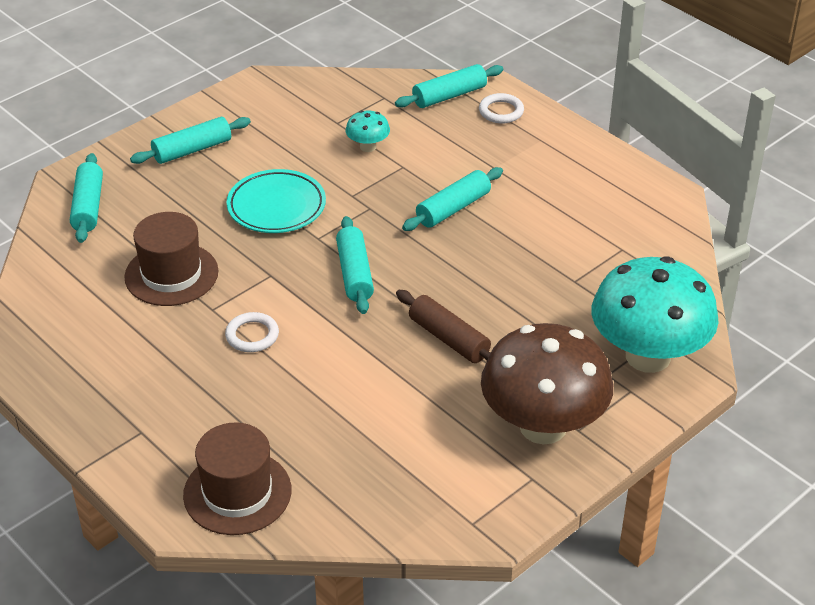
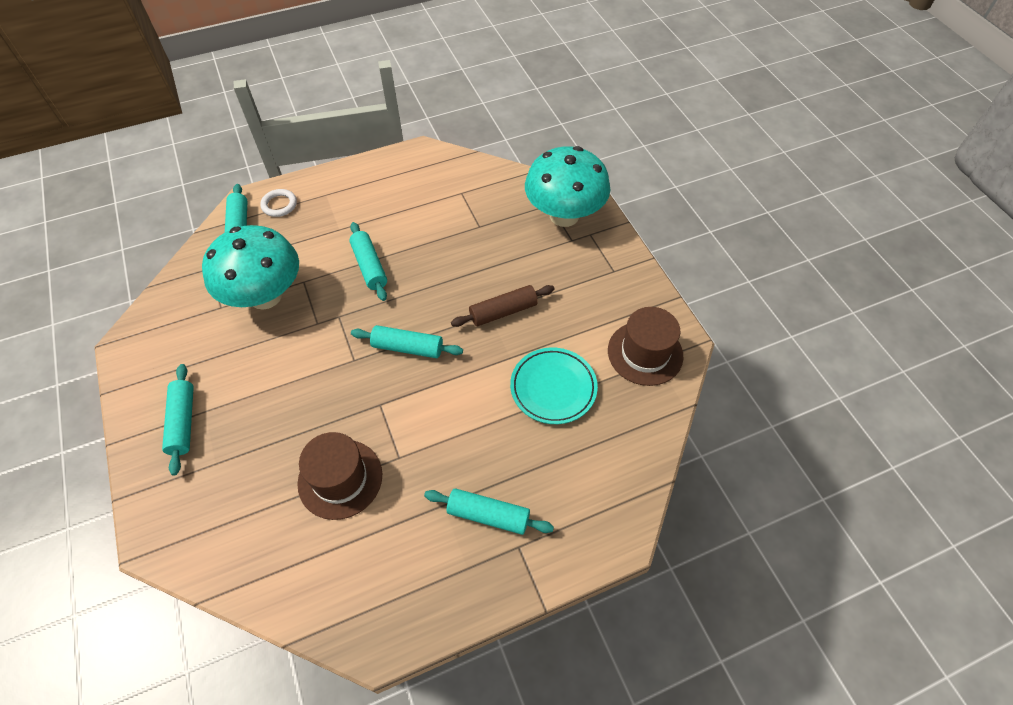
camera: 70 degrees left, 15 degrees up
turquoise rolling pin [70,153,103,243] -> turquoise rolling pin moved to [424,488,554,535]
brown hat [183,423,291,535] -> brown hat moved to [608,307,684,386]
white ring [225,312,279,352] -> none
turquoise plate [226,169,326,233] -> turquoise plate moved to [510,347,598,424]
turquoise mushroom [346,110,390,152] -> turquoise mushroom [202,225,299,310], size x2.39
brown mushroom [481,323,613,444] -> none

